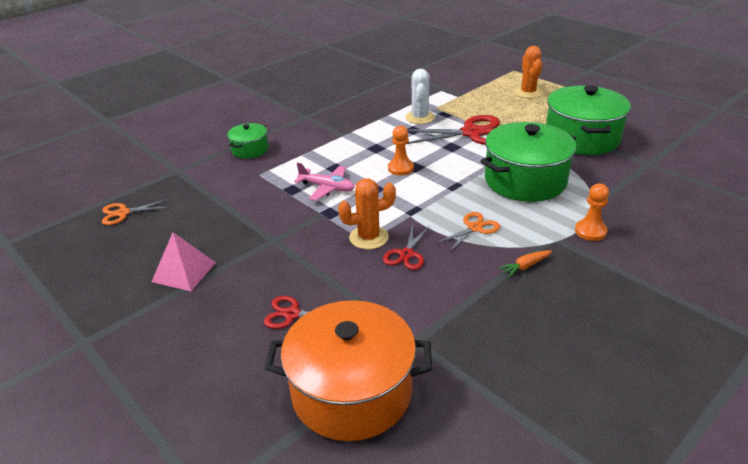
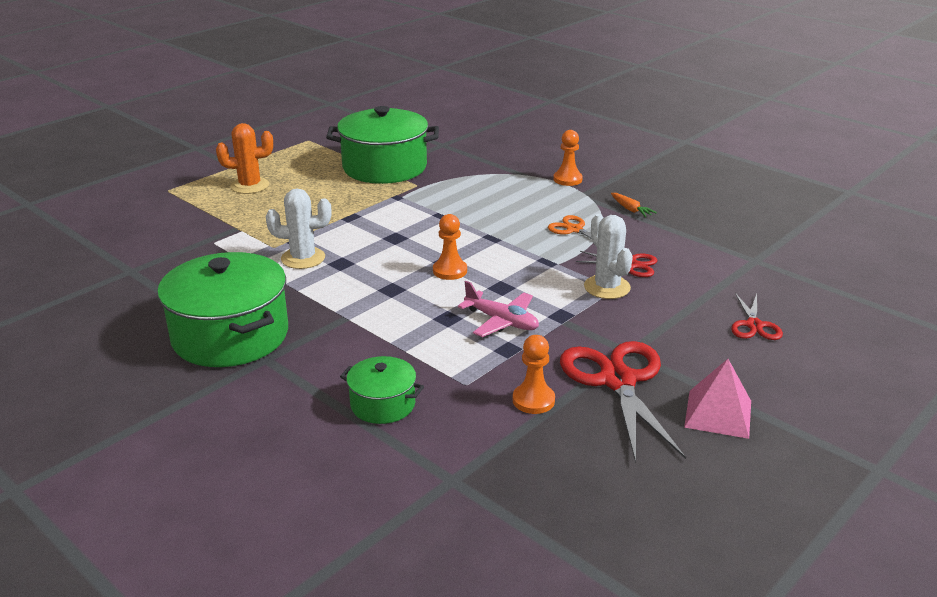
camera: 95 degrees left, 5 degrees down
orange scissors [102,199,169,225] -> none
orange pot [265,300,432,441] -> none
pink plane [294,162,355,201] -> pink plane turned 105 degrees clockwise [458,281,539,337]
orange cactus [338,178,396,249] -> white cactus [584,214,633,299]
red scissors [407,115,500,145] -> red scissors moved to [560,341,686,463]
green pot [481,122,576,202] -> green pot moved to [157,252,288,367]
none -> orange pawn [513,335,555,414]

